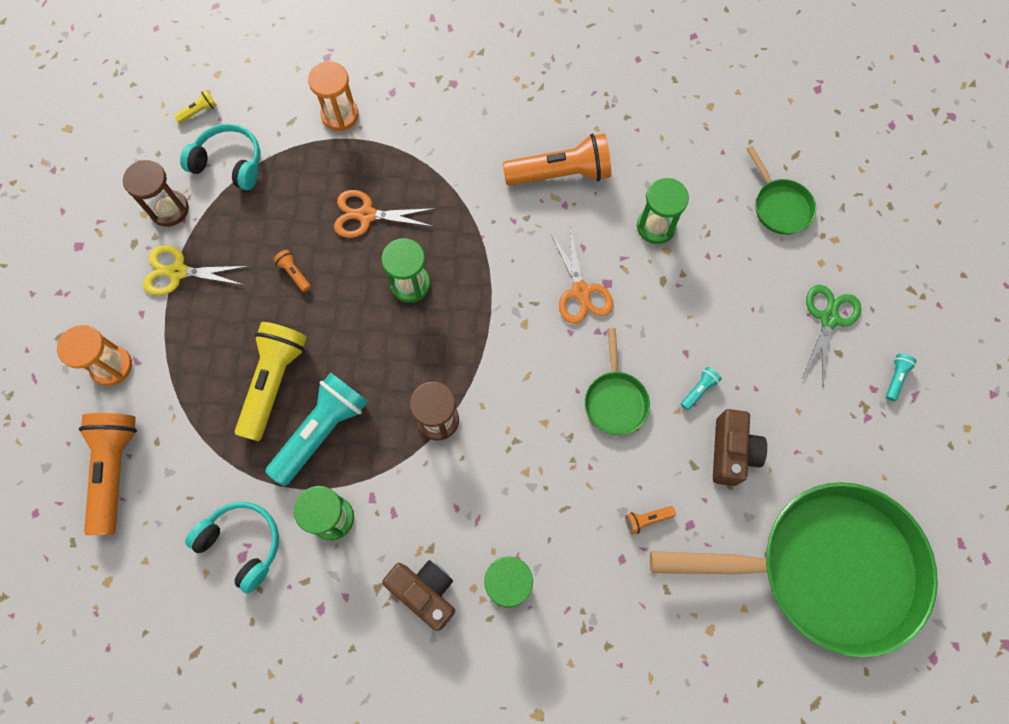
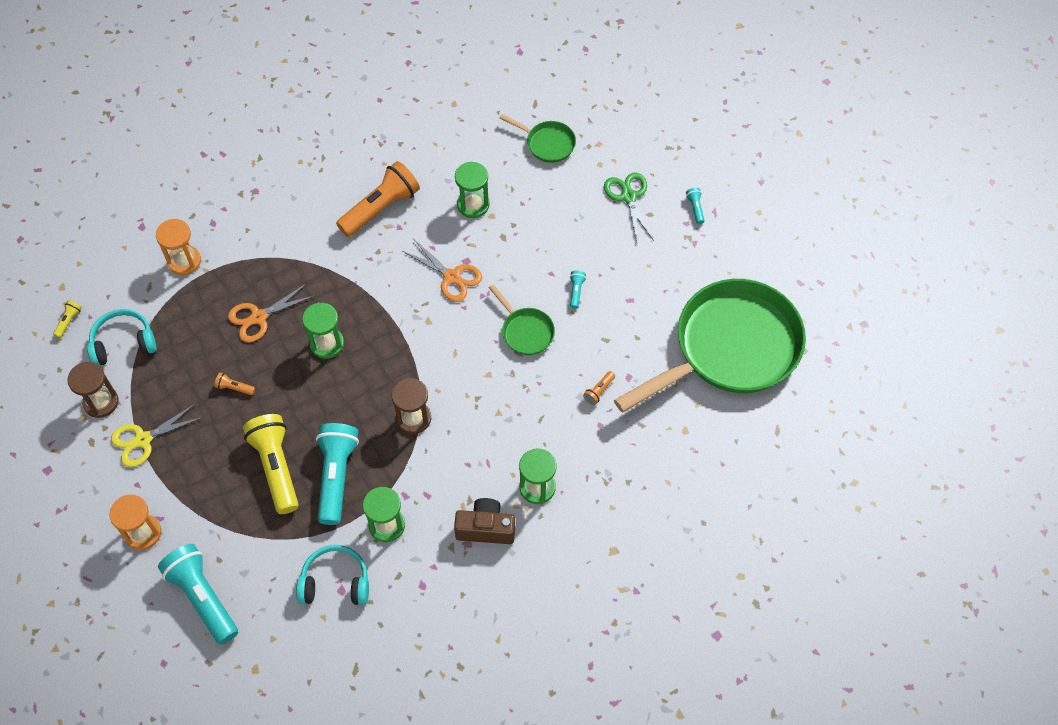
camera: 35 degrees left, 10 degrees down
orange flashlight [79,413,137,535] -> turquoise flashlight [158,544,238,645]
brown camera [713,409,767,486] -> none

